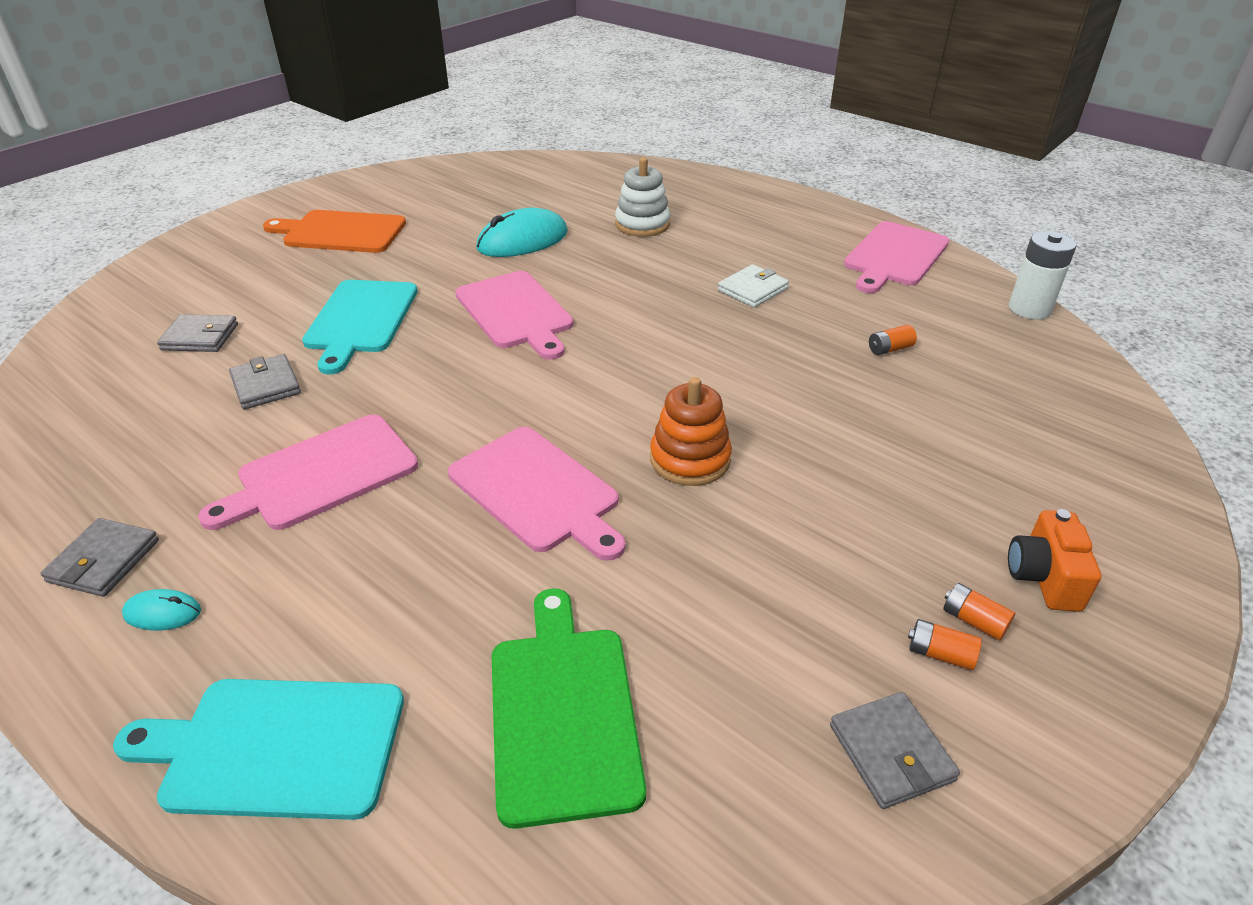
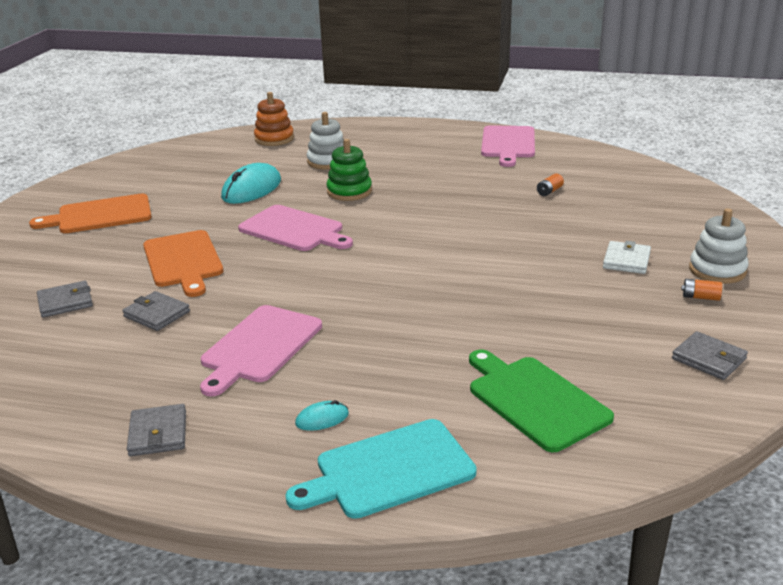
camera: 25 degrees left, 10 degrees down
turquoise mouse [122,589,201,631] -> turquoise mouse moved to [295,400,349,431]
turquoise cutting board [302,280,418,374] -> orange cutting board [143,230,223,297]
pink cutting board [448,427,626,561] -> none
orange stacking toy [650,377,732,486] -> orange stacking toy moved to [254,92,294,146]
white wallet [718,264,789,308] -> white wallet moved to [603,241,651,274]
orange battery [908,619,981,670] -> none
orange camera [1008,509,1101,612] -> white stacking toy [689,208,749,284]
white battery [1009,231,1077,320] -> none
none -> green stacking toy [327,139,372,201]

